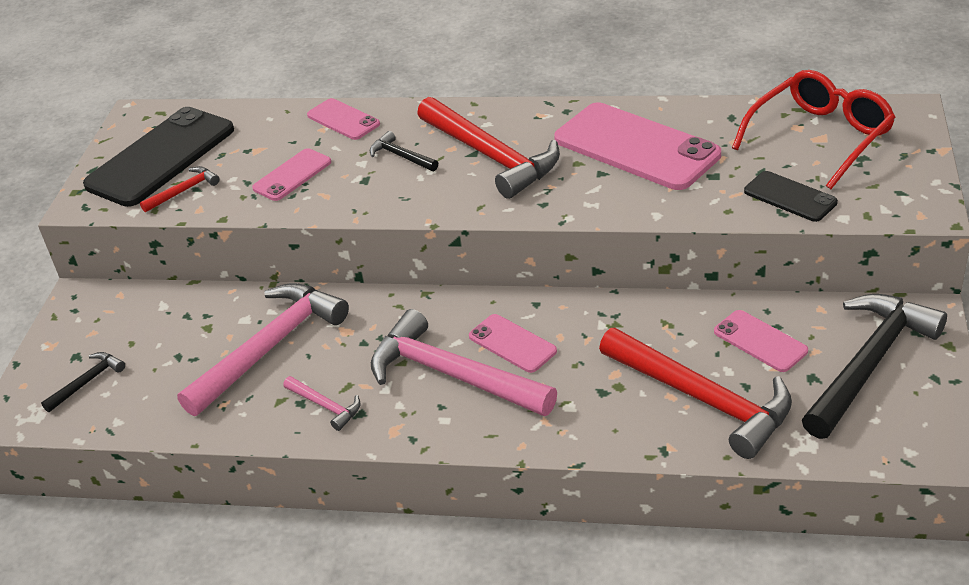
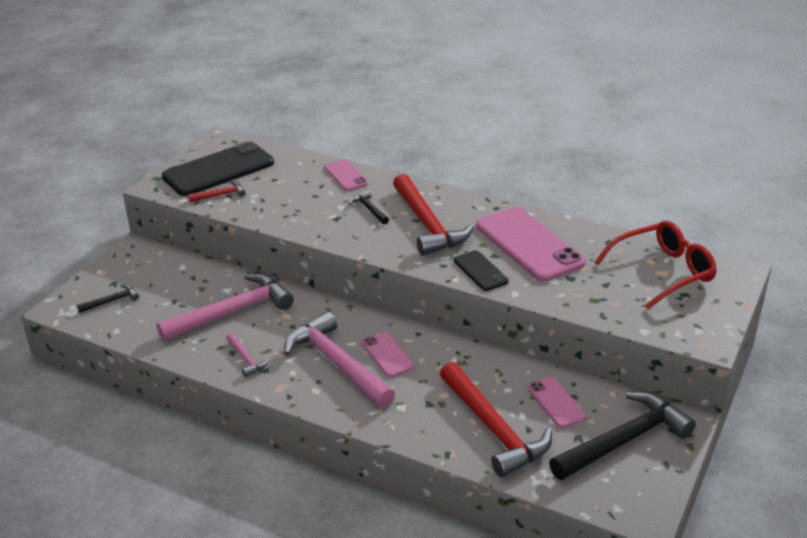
camera: 15 degrees right, 5 degrees down
pink phone [252,148,331,201] -> none
black phone [744,171,838,222] -> black phone moved to [454,250,509,291]

